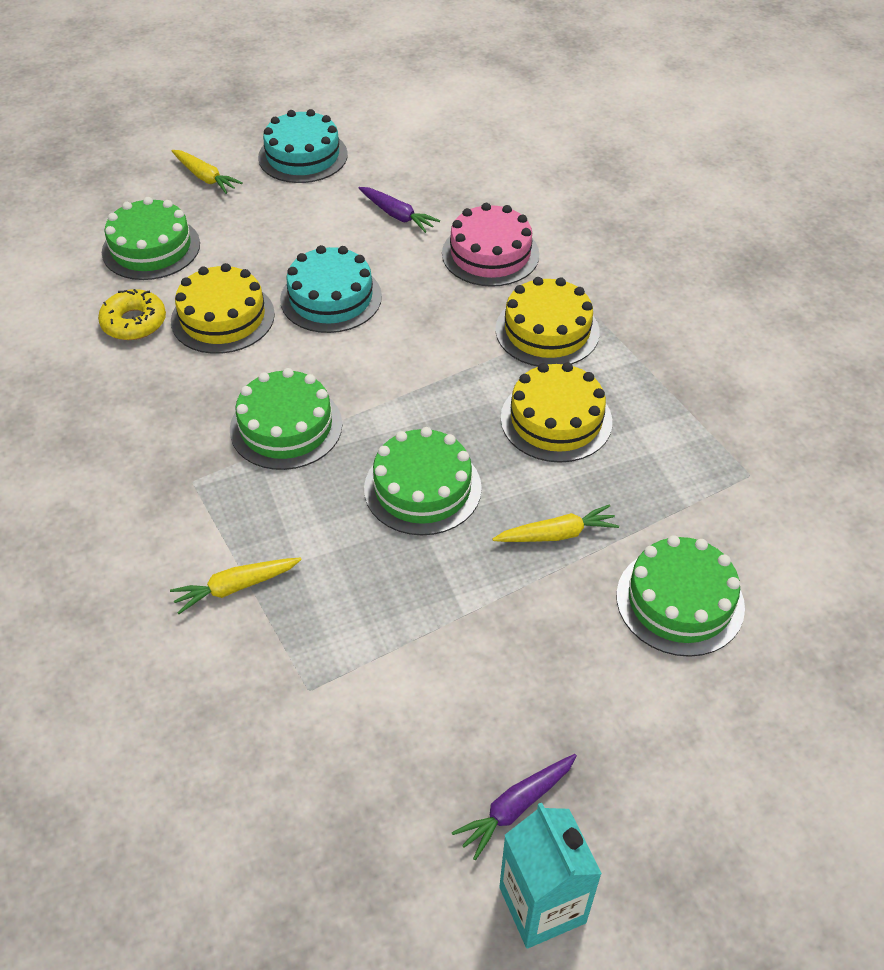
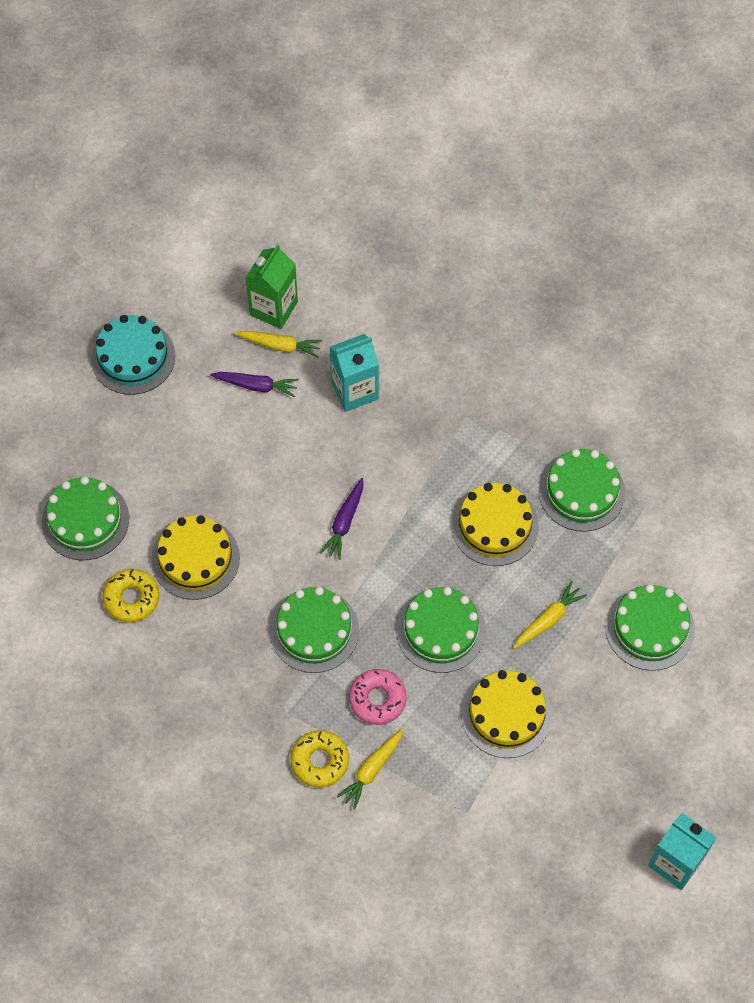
camera: 30 degrees left, 15 degrees up
yellow carrot [171,150,243,194] -> yellow carrot moved to [235,331,322,358]
turquoise cake [280,245,382,333] -> none
pink cake [442,203,539,287] -> turquoise carton [330,334,379,412]
purple carrot [451,754,577,860] -> purple carrot moved to [320,478,363,560]
yellow cake [495,277,600,366] -> yellow cake moved to [461,670,552,758]
none -> green carton [246,244,298,329]
none -> yellow donut [291,730,349,788]
none -> pink donut [349,669,407,725]
none -> green cake [539,449,625,532]

